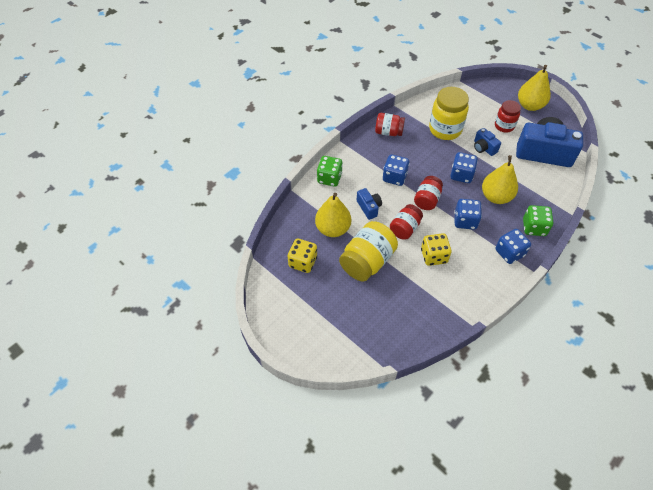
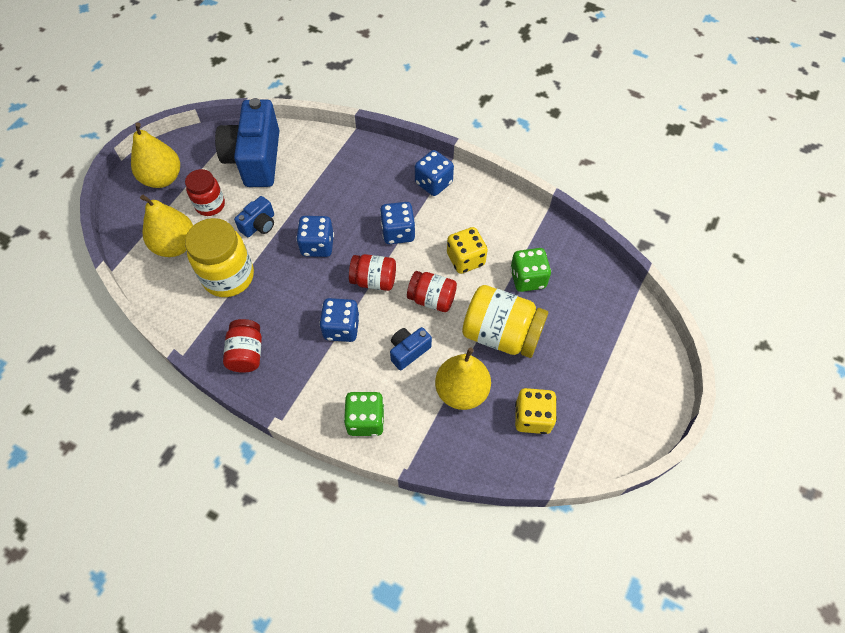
camera: 105 degrees left, 5 degrees up
yellow pear [482,155,518,204] -> yellow pear moved to [140,195,193,257]
green dice [523,205,554,236] -> green dice moved to [510,248,551,292]

